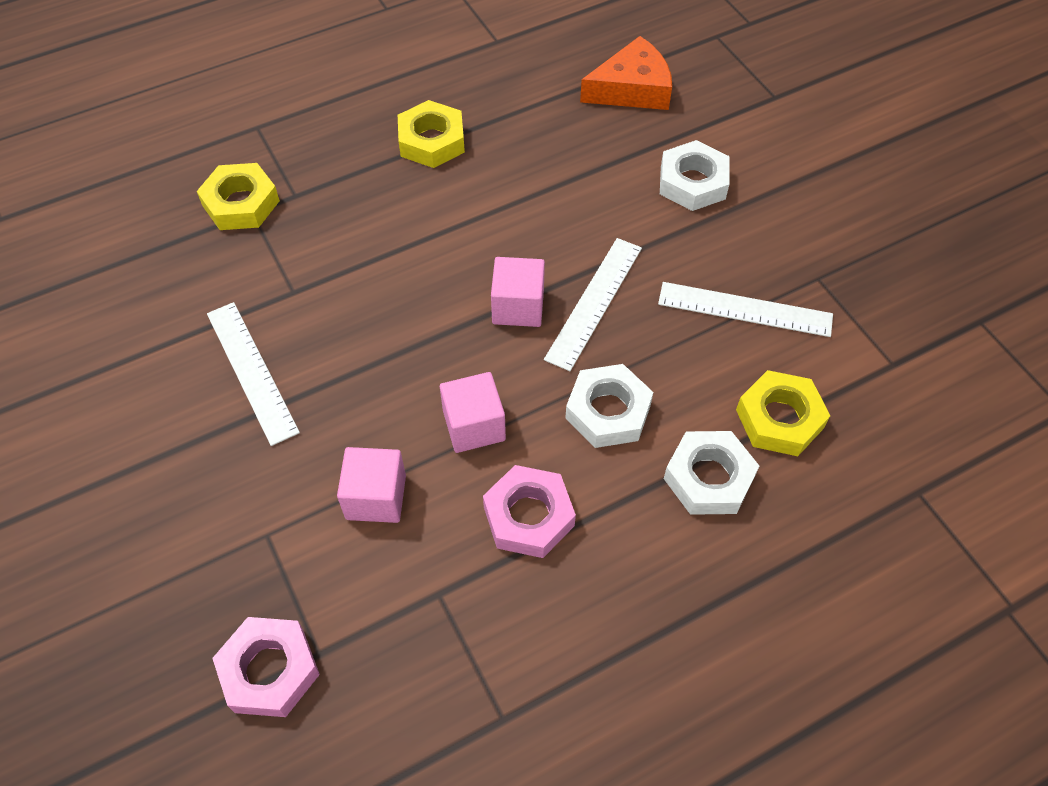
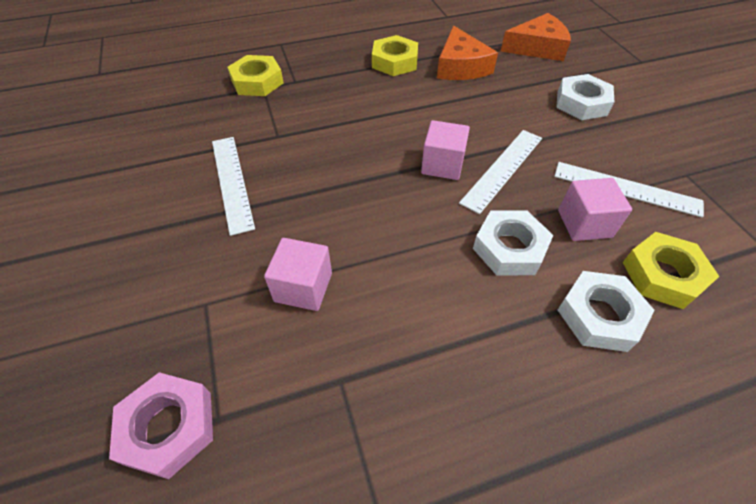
camera: 10 degrees right, 5 degrees down
pink cube [440,372,506,453] -> pink cube moved to [558,178,632,241]
pink nut [483,465,576,558] -> none
none -> orange cheese [437,26,498,80]

